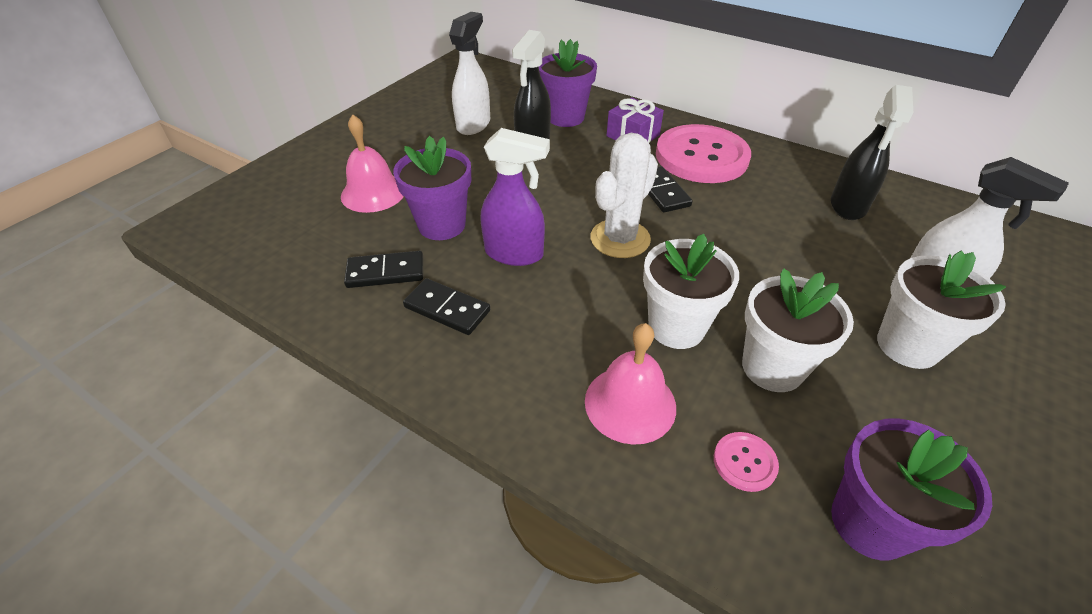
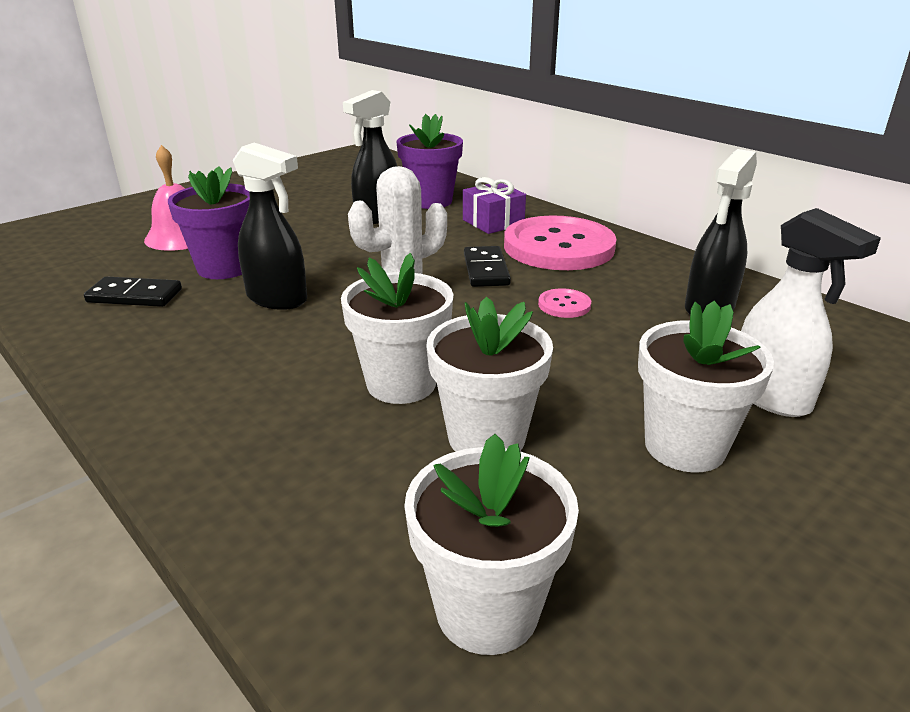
camera: 15 degrees right, 15 degrees down
black domino [403,278,490,335] -> none
white spray bottle [449,12,490,135] -> none
purple spray bottle [480,128,550,266] -> black spray bottle [233,143,307,310]
pink bell [585,323,676,445] -> none
pink button [714,432,779,492] -> pink button moved to [538,288,591,318]
purple flower pot [831,419,992,560] -> white flower pot [404,434,579,655]

